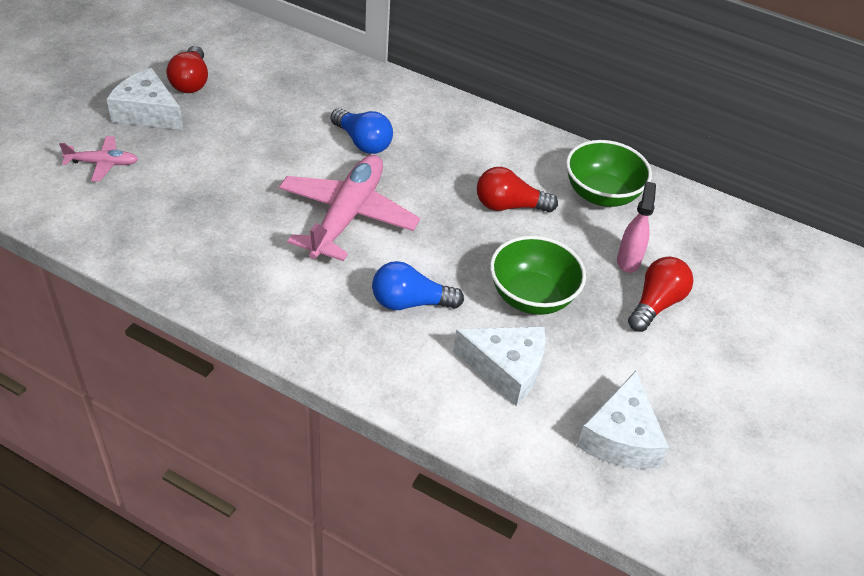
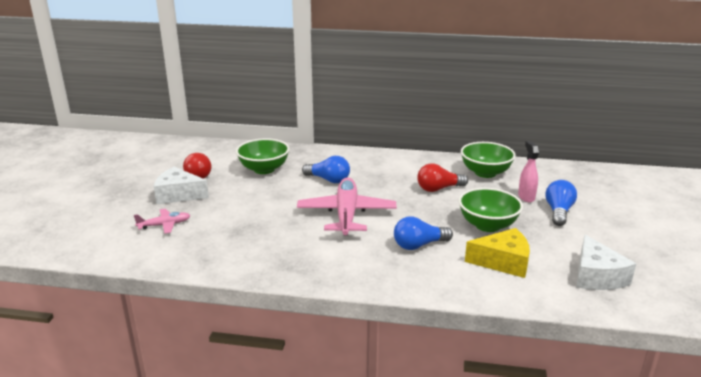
camera: 15 degrees left, 20 degrees down
white cheese [453,326,546,406] -> yellow cheese [465,228,530,278]
red light bulb [628,257,694,332] -> blue light bulb [545,180,577,226]
none -> green bowl [236,138,290,174]

